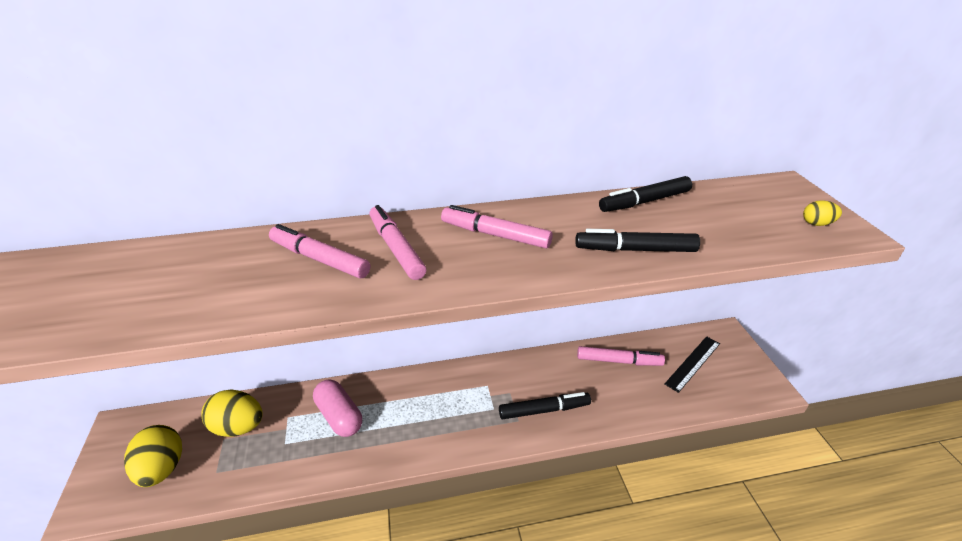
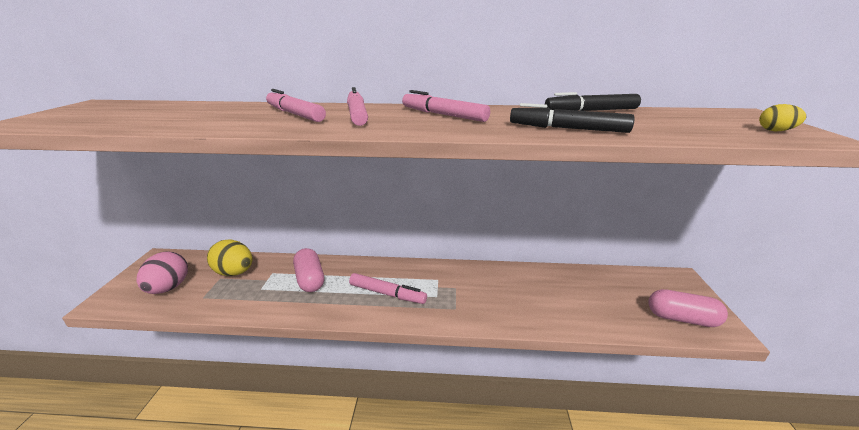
camera: 15 degrees right, 10 degrees down
yellow egg [124,425,182,487] -> pink egg [137,252,188,294]
black marker [499,392,591,419] -> none
pink marker [577,346,665,366] -> pink marker moved to [349,273,427,304]
black ruler [665,336,720,393] -> none
none -> pink capsule [648,289,728,327]

